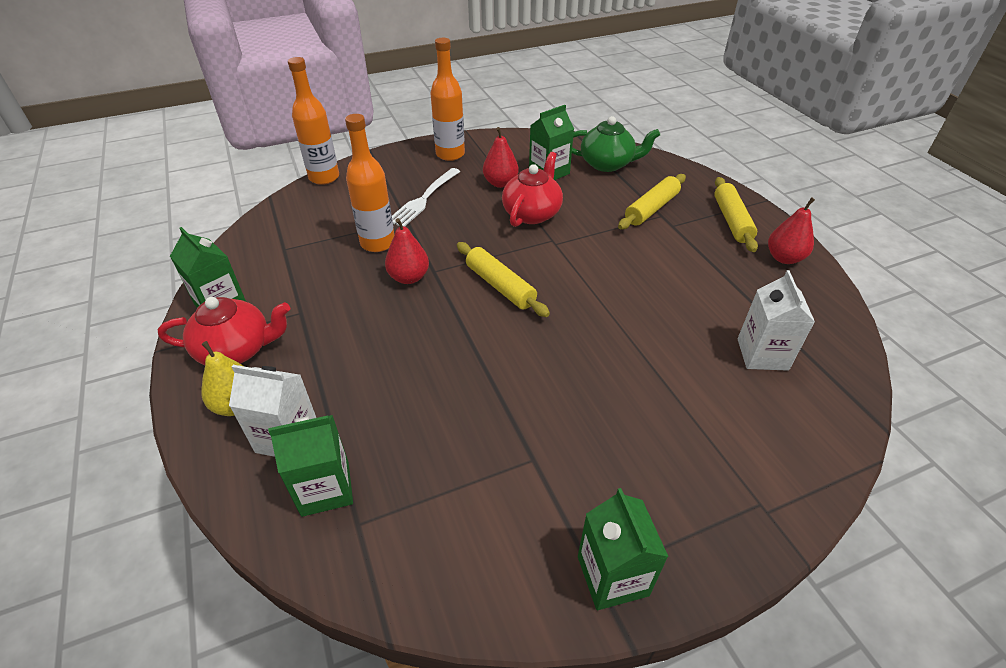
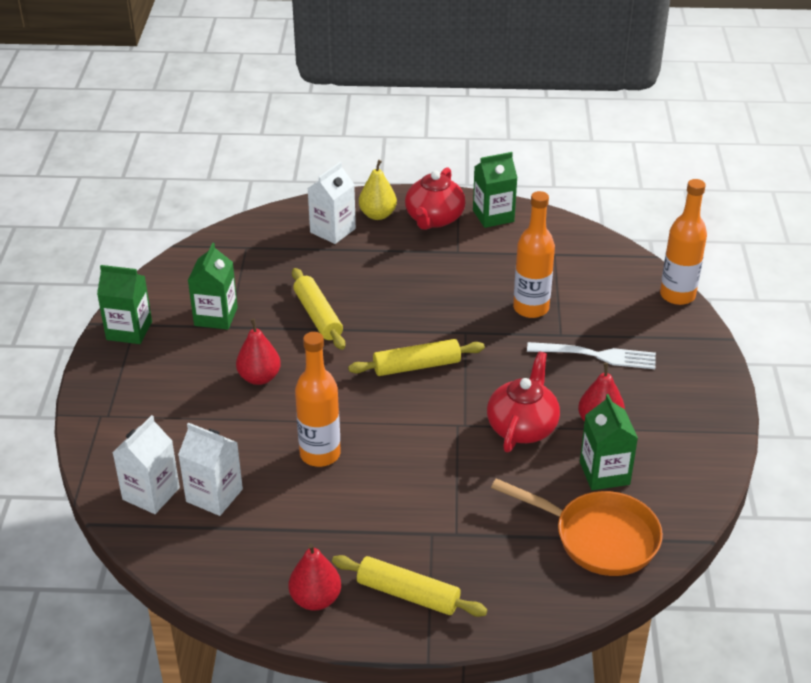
camera: 115 degrees right, 5 degrees down
green carton [268,415,353,517] -> green carton moved to [188,243,238,330]
red pear [385,218,429,284] -> red pear moved to [236,319,281,385]
white fork [392,168,460,227] -> white fork turned 135 degrees clockwise [527,342,656,369]
orange bottle [430,38,465,161] -> orange bottle moved to [295,332,341,467]
red teapot [502,152,563,227] -> red teapot turned 120 degrees counterclockwise [487,351,560,452]
green teapot [572,116,660,172] -> orange pan [491,478,663,576]
yellow rolling pin [618,174,686,229] -> yellow rolling pin moved to [292,268,345,350]
none -> white carton [113,415,180,514]

